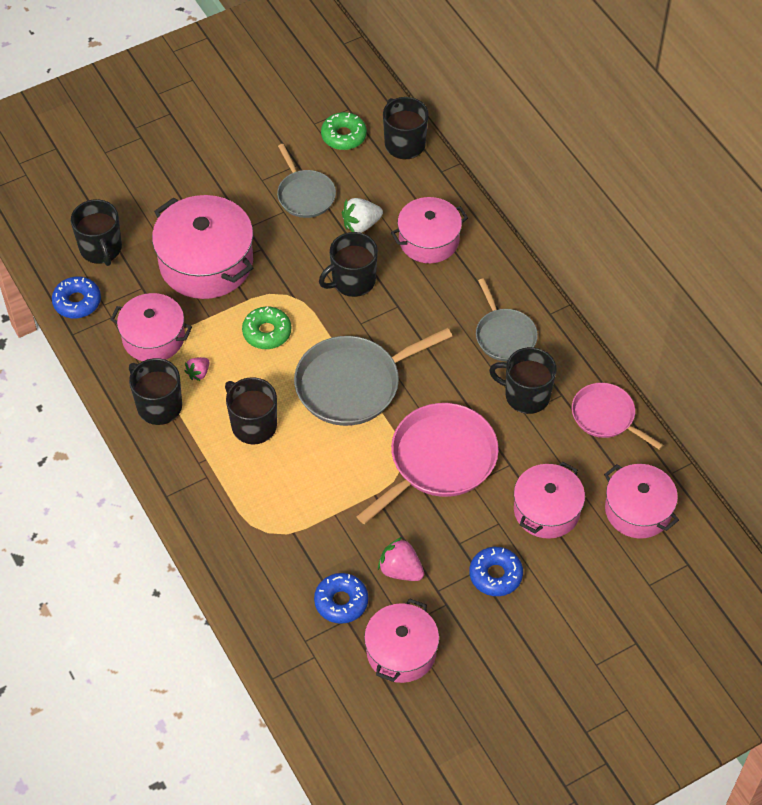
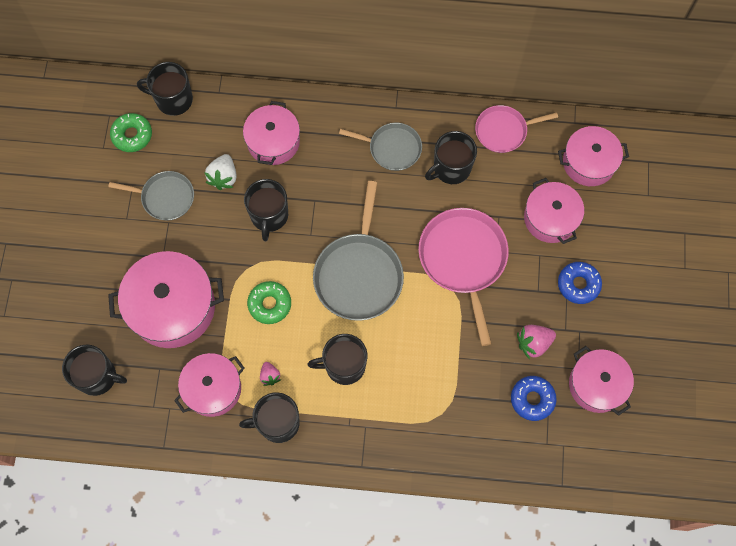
camera: 55 degrees left, 15 degrees up
blue donut [52,276,101,318] -> none

